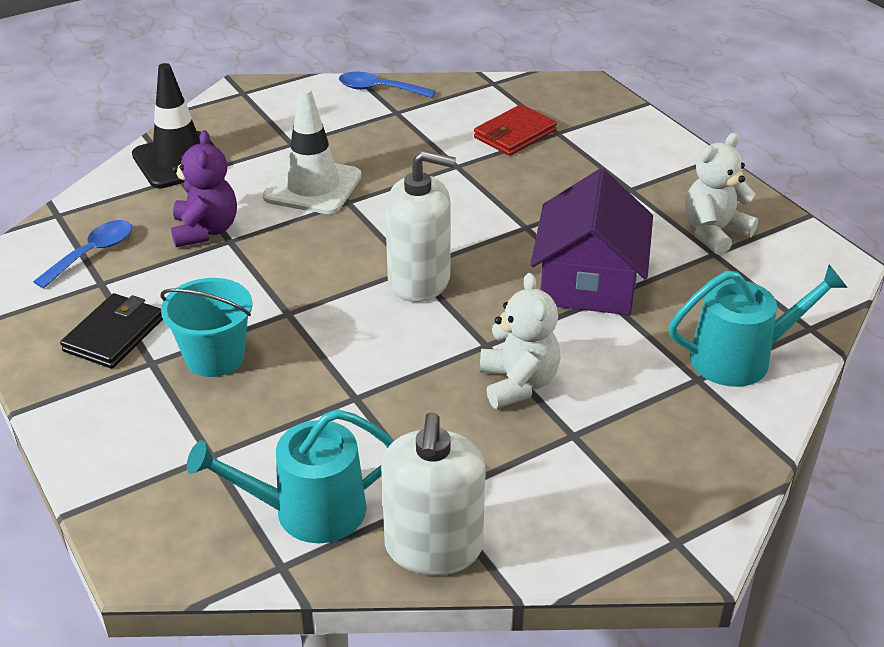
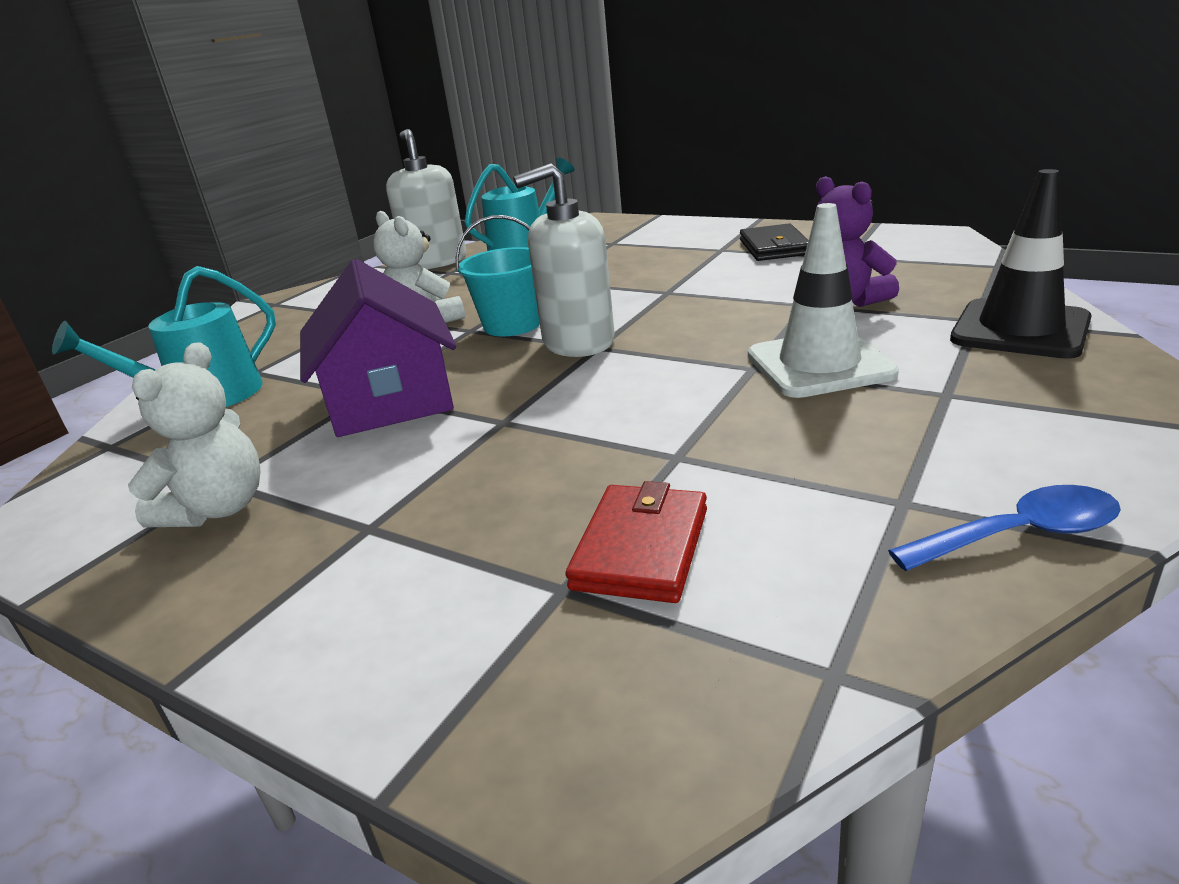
camera: 155 degrees right, 10 degrees down
blue spoon [33,220,132,288] -> none
turquoise bucket [161,278,253,377] -> turquoise bucket moved to [455,215,540,336]

